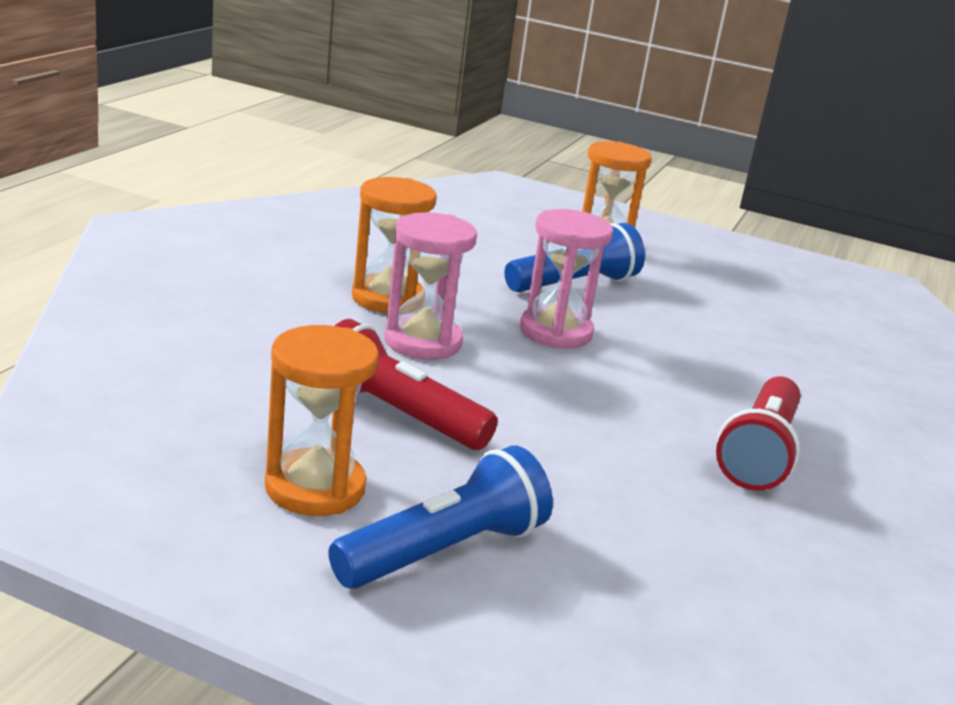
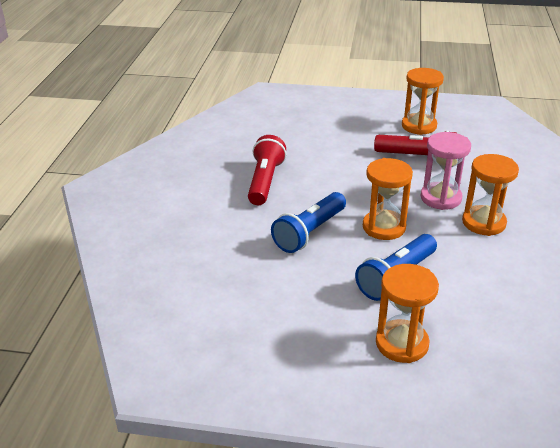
camera: 170 degrees right, 10 degrees up
blue flashlight [328,445,553,589] -> blue flashlight moved to [271,192,346,253]
pink hourglass [520,209,613,348] -> orange hourglass [363,158,413,240]

